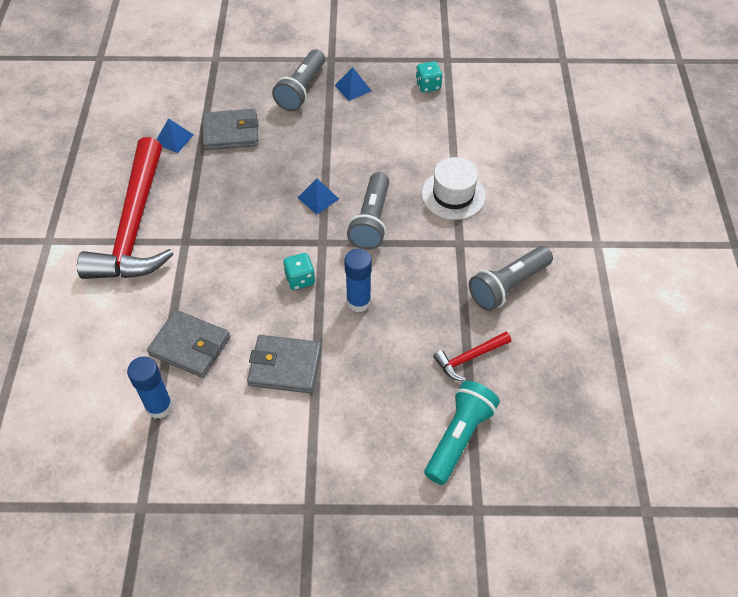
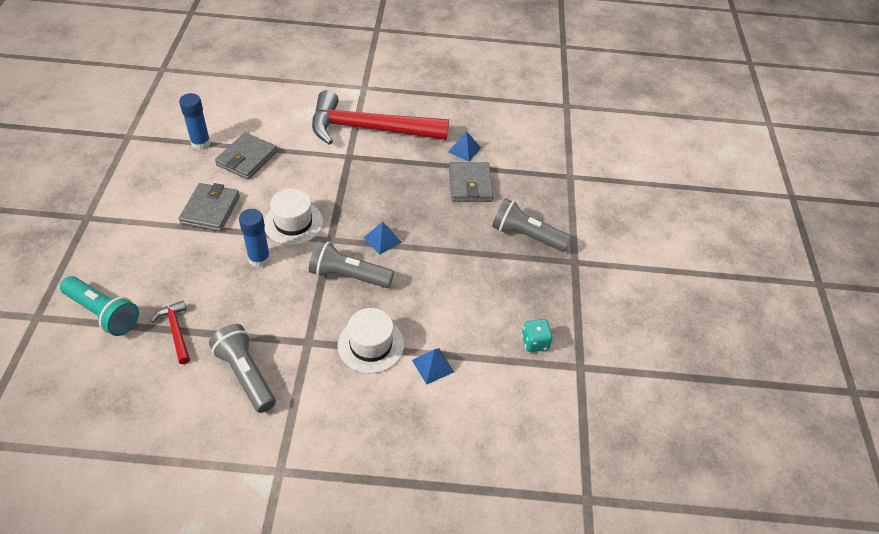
camera: 90 degrees right, 5 degrees down
turquoise dice [283,253,315,290] -> white hat [264,188,323,245]
blue pyramid [335,67,371,101] -> blue pyramid moved to [412,348,454,385]

